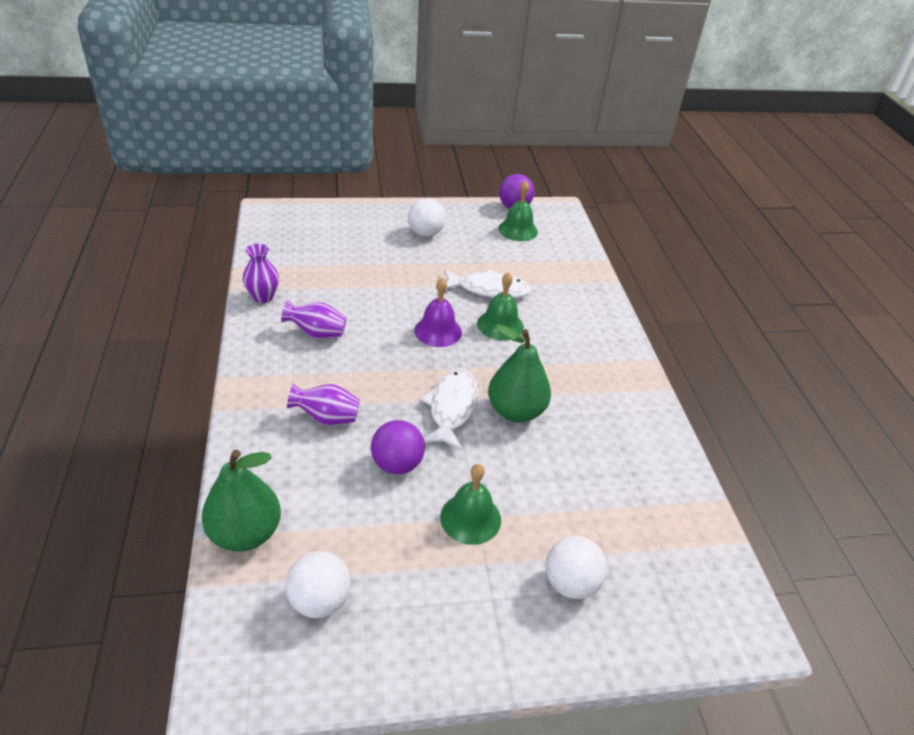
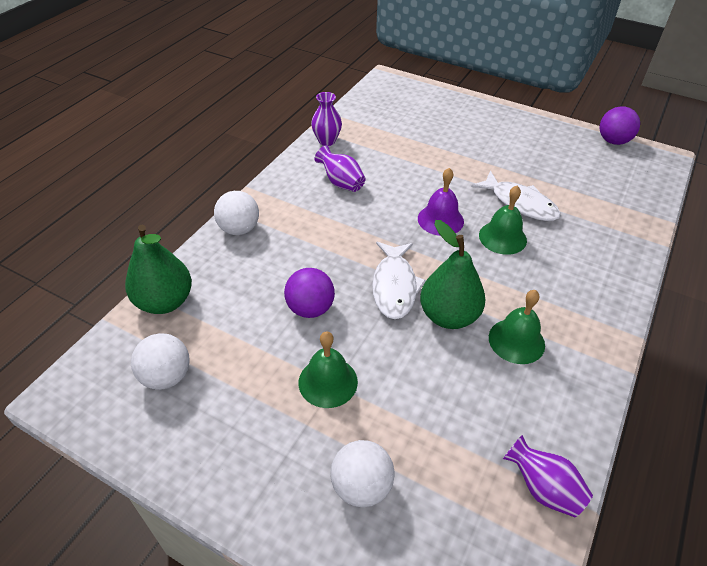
camera: 40 degrees right, 5 degrees up
purple vase [287,384,360,426] -> purple vase moved to [503,435,593,517]
white ball [408,198,446,237] -> white ball moved to [214,191,259,235]
white fish [421,368,478,450] -> white fish turned 135 degrees clockwise [372,242,426,319]
green bell [498,181,538,241] -> green bell moved to [489,290,545,364]

